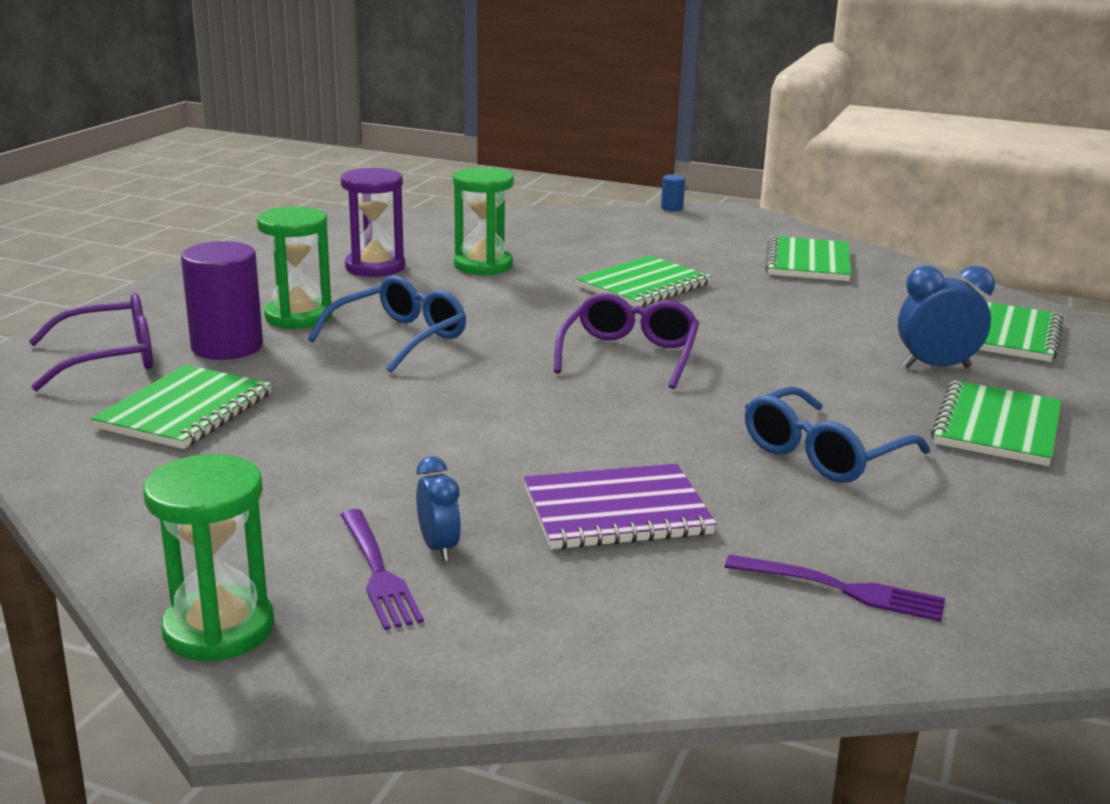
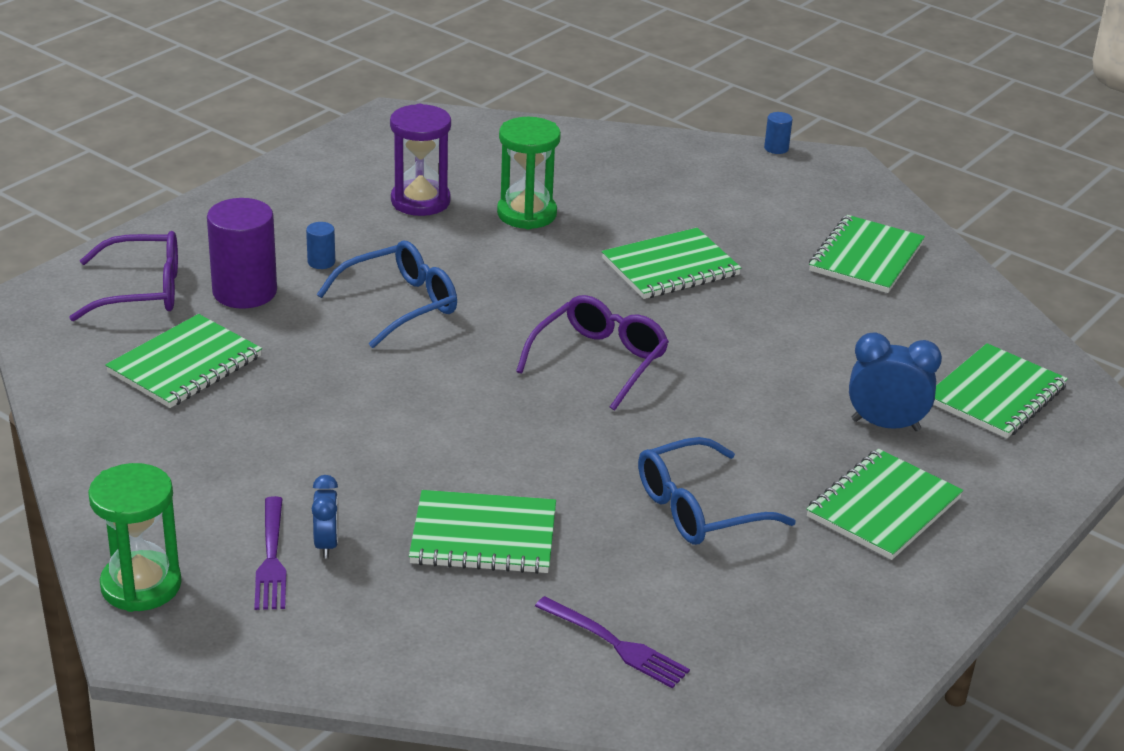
camera: 15 degrees right, 10 degrees up
green hourglass [257,207,332,329] -> blue cylinder [306,222,335,269]
purple notebook [524,463,716,550] -> green notebook [409,490,556,574]

